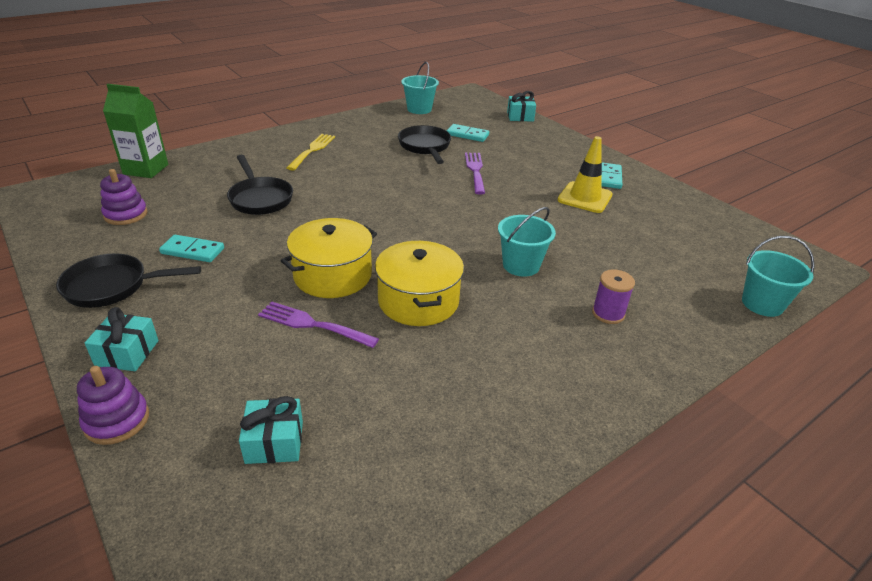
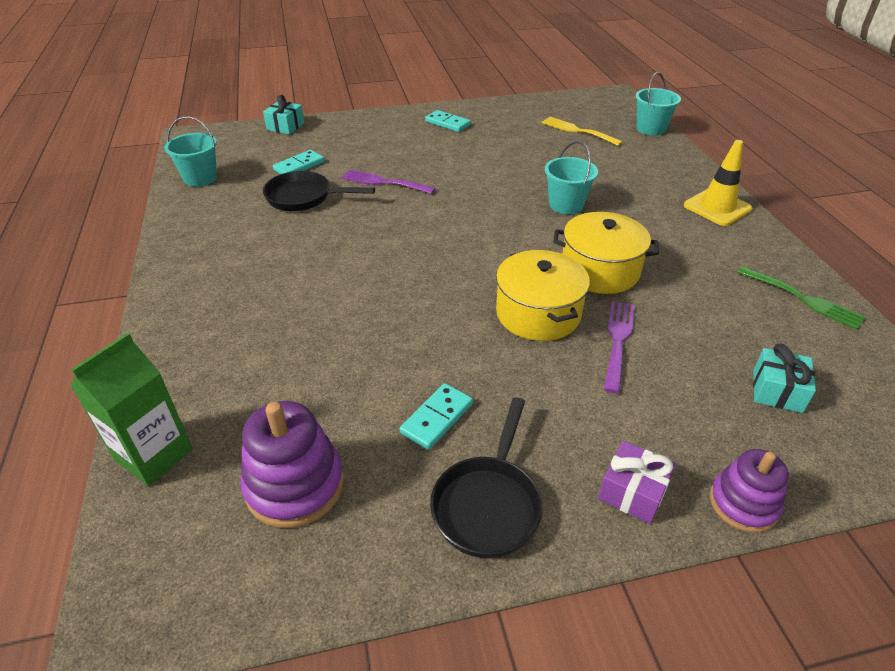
camera: 65 degrees left, 5 degrees up
turquoise gift [85,307,159,371] -> purple gift [598,441,676,524]
purple stacking toy [100,169,148,225] -> purple stacking toy [240,401,344,528], size x1.52
black pan [227,155,293,215] -> none
purple fork [258,301,379,348] -> purple fork turned 150 degrees clockwise [604,301,635,393]
yellow fork [287,134,335,171] -> yellow fork moved to [542,117,623,146]
yellow traffic cone [558,136,613,213] -> yellow traffic cone moved to [684,140,752,226]
purple spool [592,270,635,324] -> none
none -> green fork [737,266,866,330]

